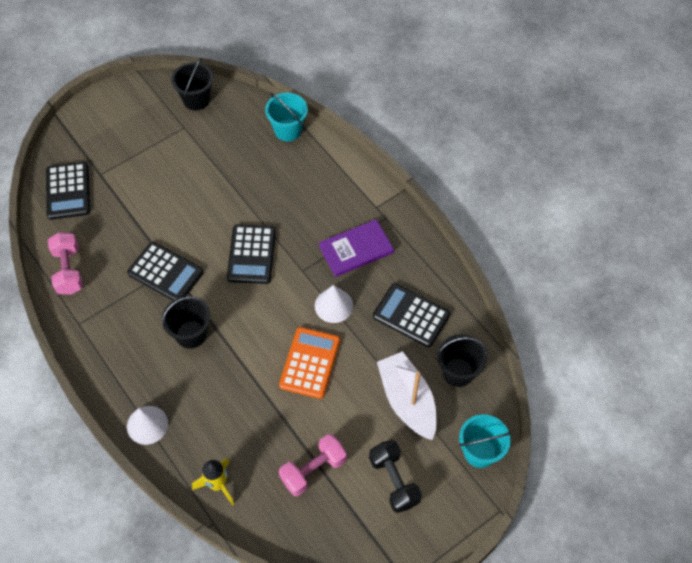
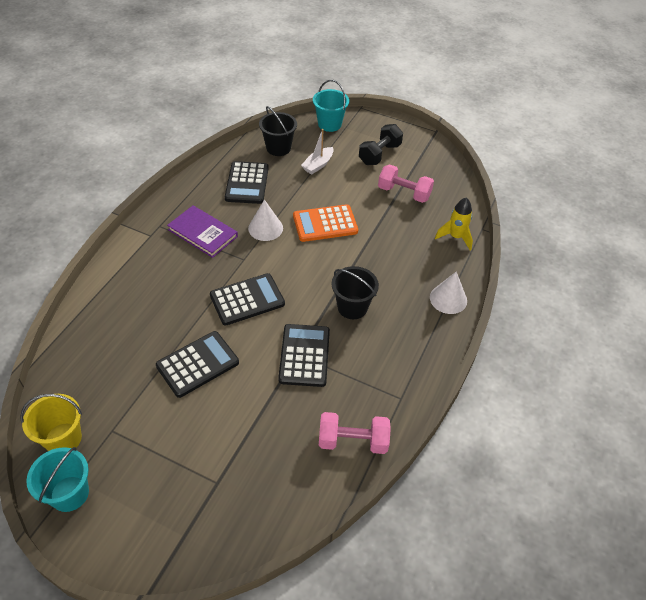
camera: 120 degrees left, 10 degrees down
black calculator [46,162,90,220] -> black calculator moved to [156,331,239,398]
pink dumbbell [48,232,83,295] -> pink dumbbell turned 45 degrees clockwise [319,412,391,454]
black bucket [171,58,213,110] -> yellow bucket [20,394,82,451]
turquoise bucket [265,93,308,141] -> turquoise bucket moved to [26,447,89,512]
white boat [377,351,437,440] -> white boat [301,129,334,174], size x0.57

